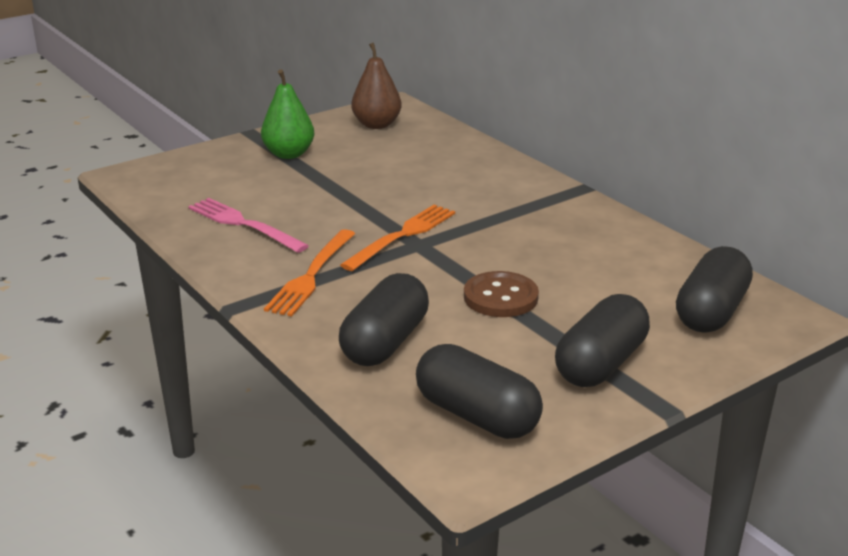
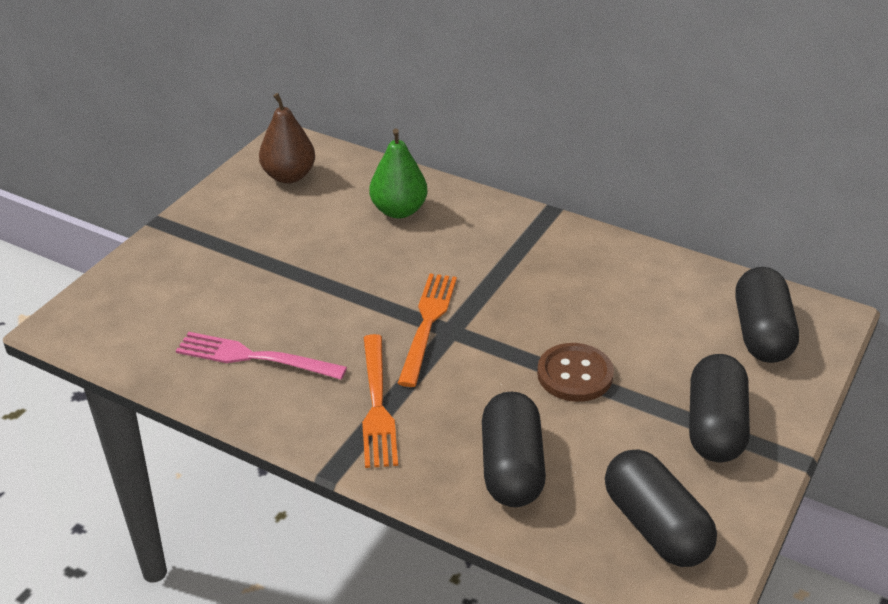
camera: 25 degrees left, 10 degrees up
green pear [261,69,314,159] -> green pear moved to [369,128,428,219]
black capsule [416,344,543,439] -> black capsule turned 45 degrees clockwise [605,450,717,567]

